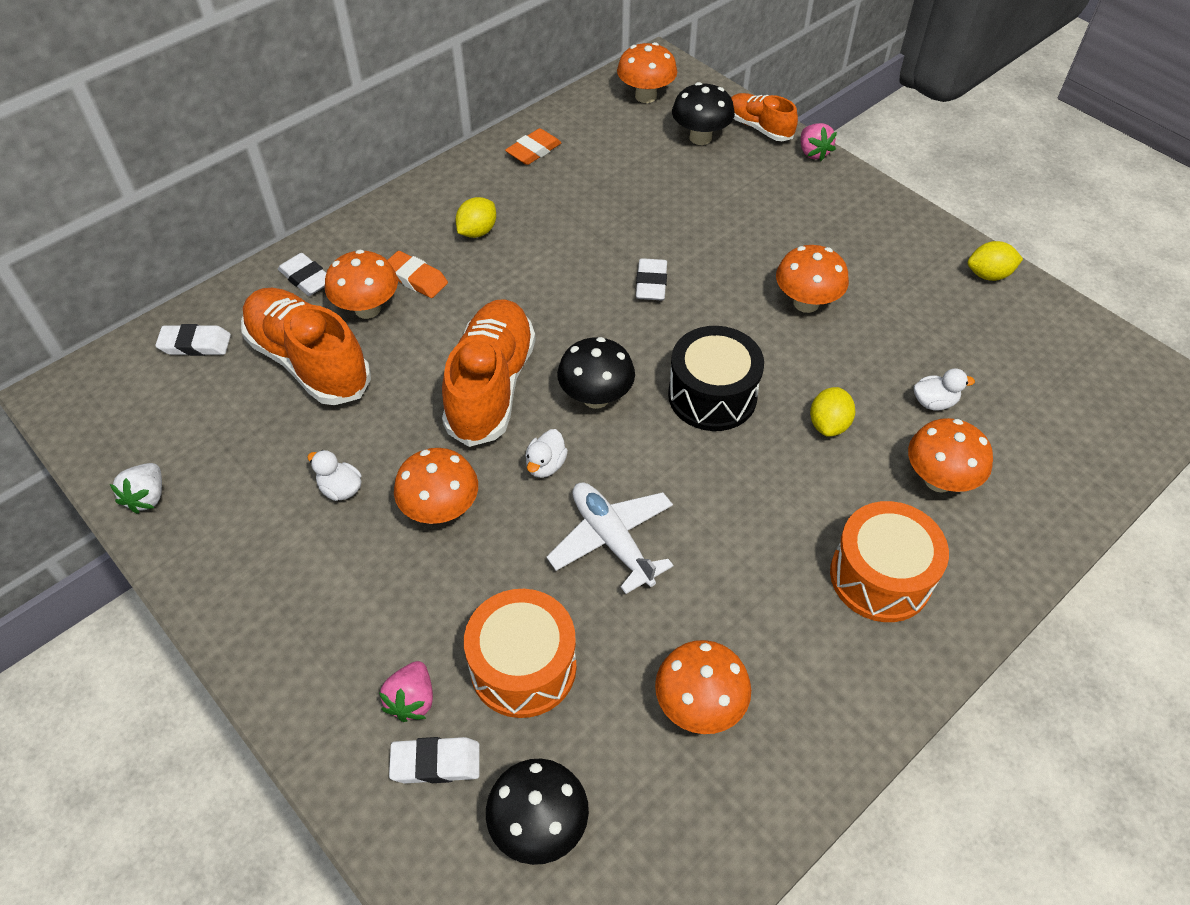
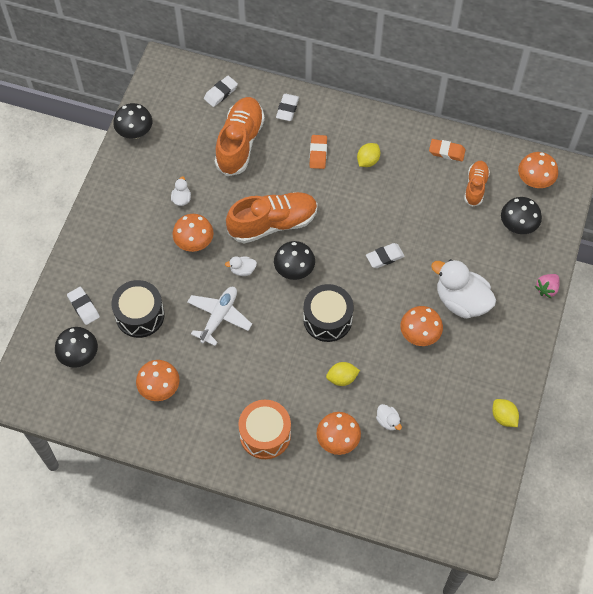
camera: 60 degrees right, 10 degrees up
white strawberry [110,463,162,514] -> black mushroom [113,103,152,139]
white eraser [155,324,231,356] -> white eraser turned 75 degrees clockwise [204,76,238,107]
orange mushroom [325,250,398,319] -> none
pink strawberry [379,661,433,722] -> none
yellow lemon [455,197,496,238] -> yellow lemon turned 60 degrees counterclockwise [357,143,380,167]
orange drum [464,589,577,718] -> black drum [111,280,165,338]
orange shoe [731,93,798,141] -> orange shoe moved to [464,161,490,207]
none -> white duck [431,259,496,319]

